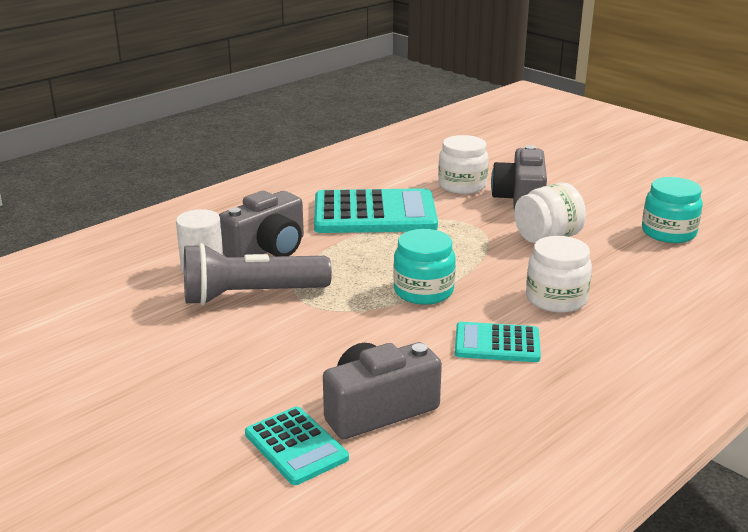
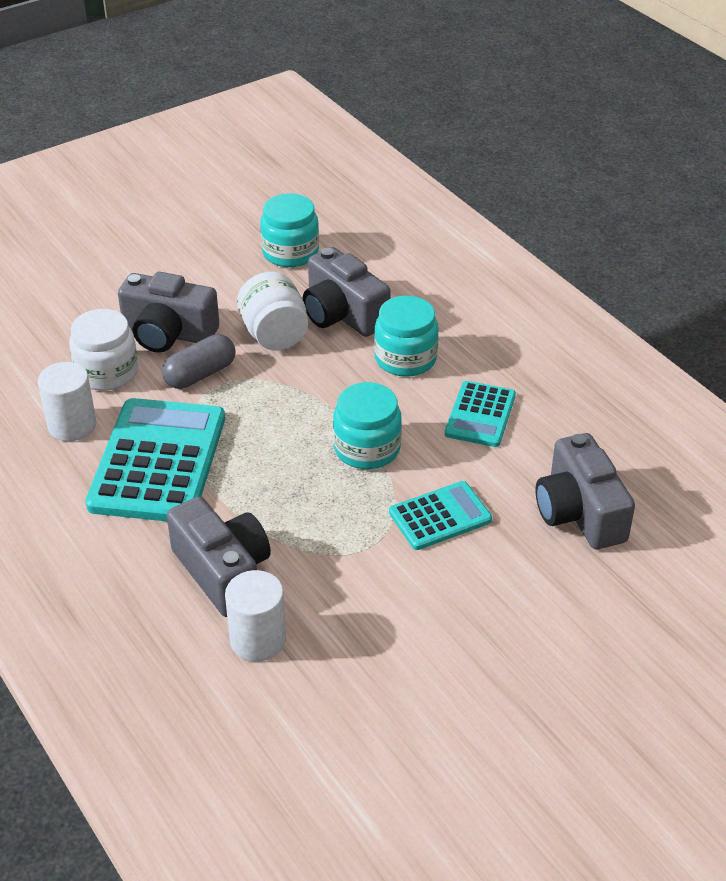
camera: 80 degrees left, 15 degrees up
grey flashlight [184,243,332,305] -> none
turquoise calculator [245,406,349,485] -> turquoise calculator moved to [389,481,492,550]
white jar [526,236,592,313] -> turquoise jar [374,296,439,377]
none -> white cylinder [38,362,96,441]
none -> grey capsule [162,334,236,389]
none -> grey camera [303,247,391,337]

